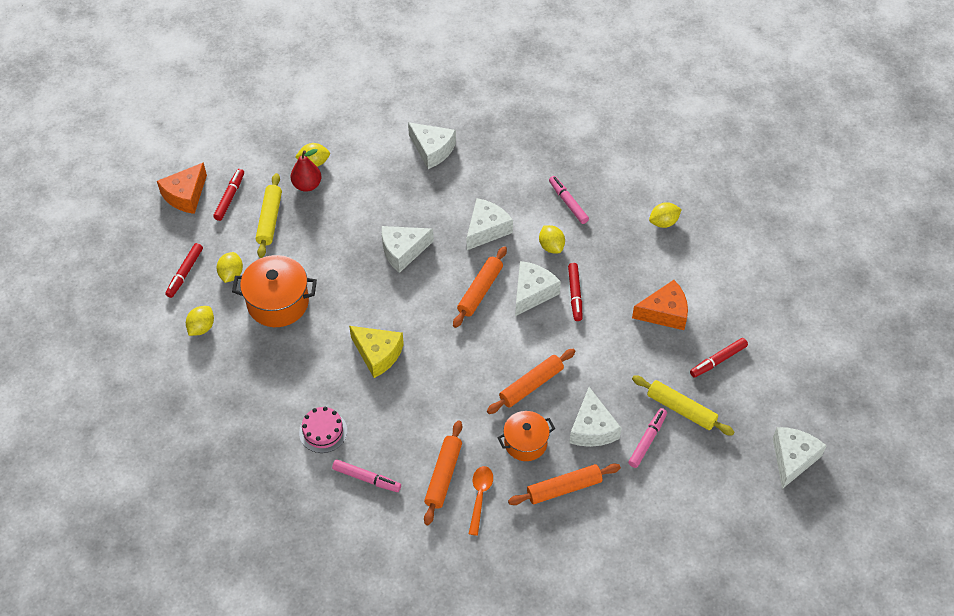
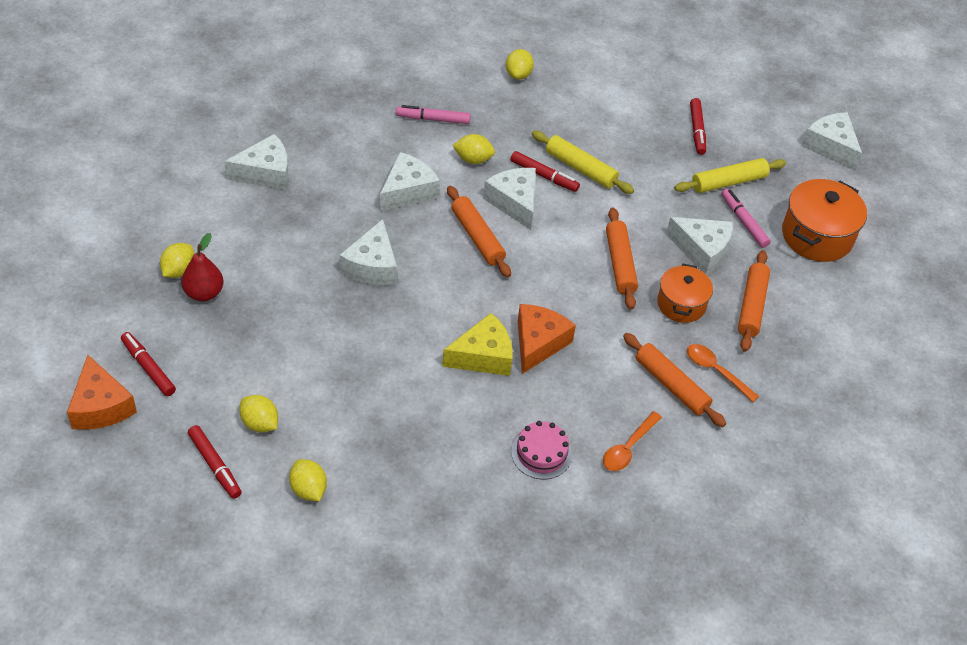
camera: 60 degrees left, 5 degrees down
orange pot [232,255,317,327] -> orange pot moved to [782,179,867,262]
yellow rolling pin [256,173,282,258] -> yellow rolling pin moved to [532,131,634,194]
pink marker [332,460,401,492] -> orange spoon [603,411,662,471]
white cheese [467,198,513,250] -> white cheese turned 60 degrees clockwise [380,152,440,211]
orange cheese [632,280,688,330] -> orange cheese moved to [518,304,576,374]

